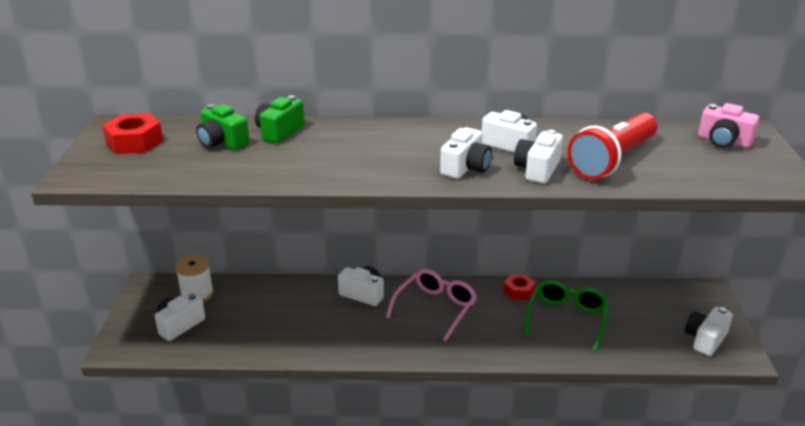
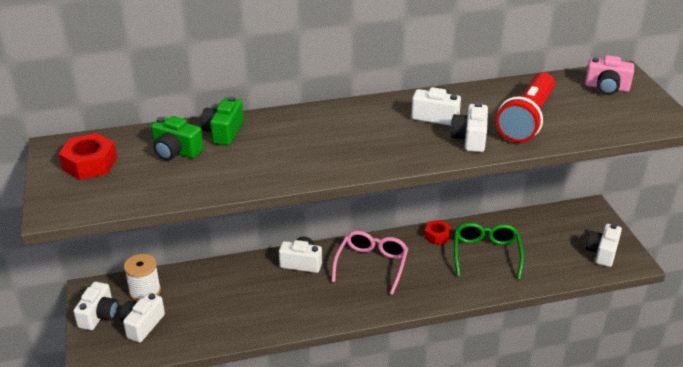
camera: 15 degrees left, 5 degrees up
white camera [440,127,492,179] -> white camera moved to [73,282,119,330]

